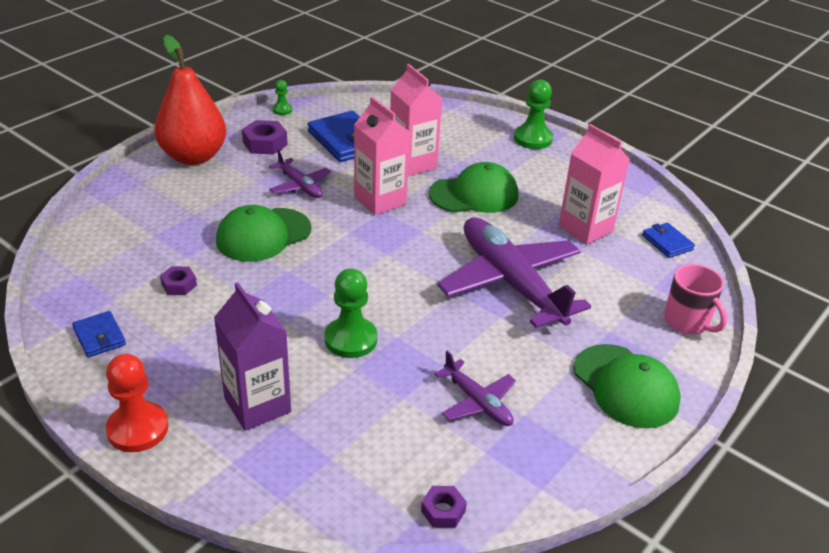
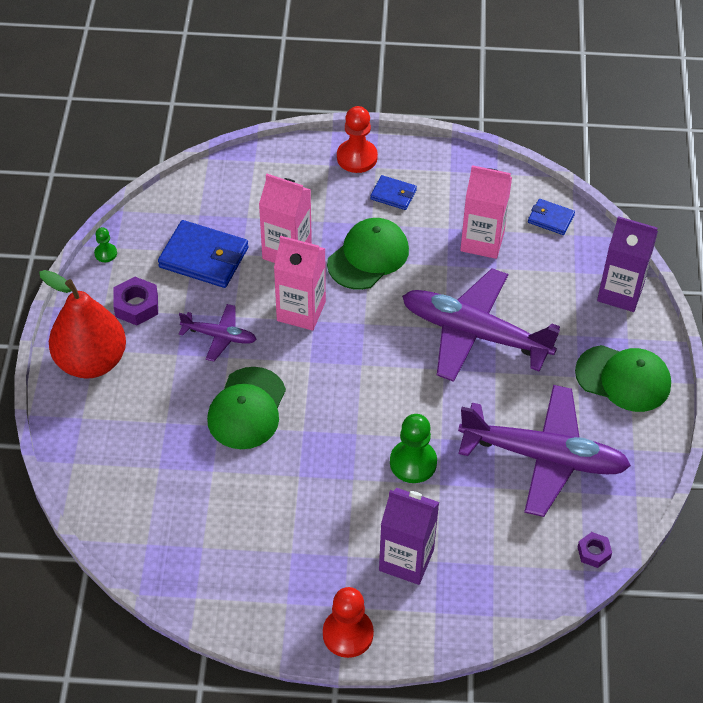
camera: 35 degrees left, 15 degrees up
blue wallet [72,311,126,358] -> blue wallet moved to [370,175,417,210]
purple nut [160,266,197,295] -> none
purple plane [434,351,516,426] -> purple plane [458,385,631,517], size x2.06
green pawn [514,80,553,149] -> red pawn [337,106,378,173]
pink mug [664,264,727,334] -> purple carton [597,216,658,312]

